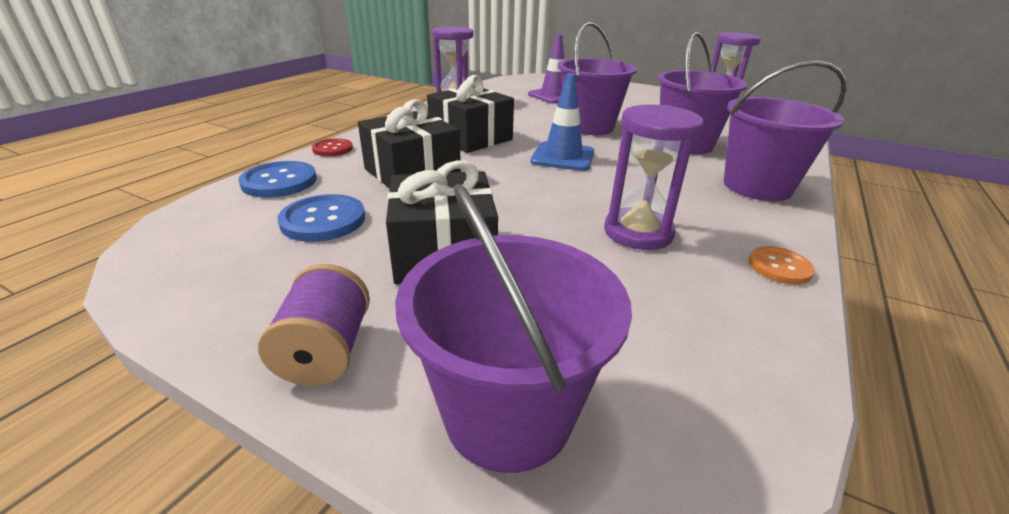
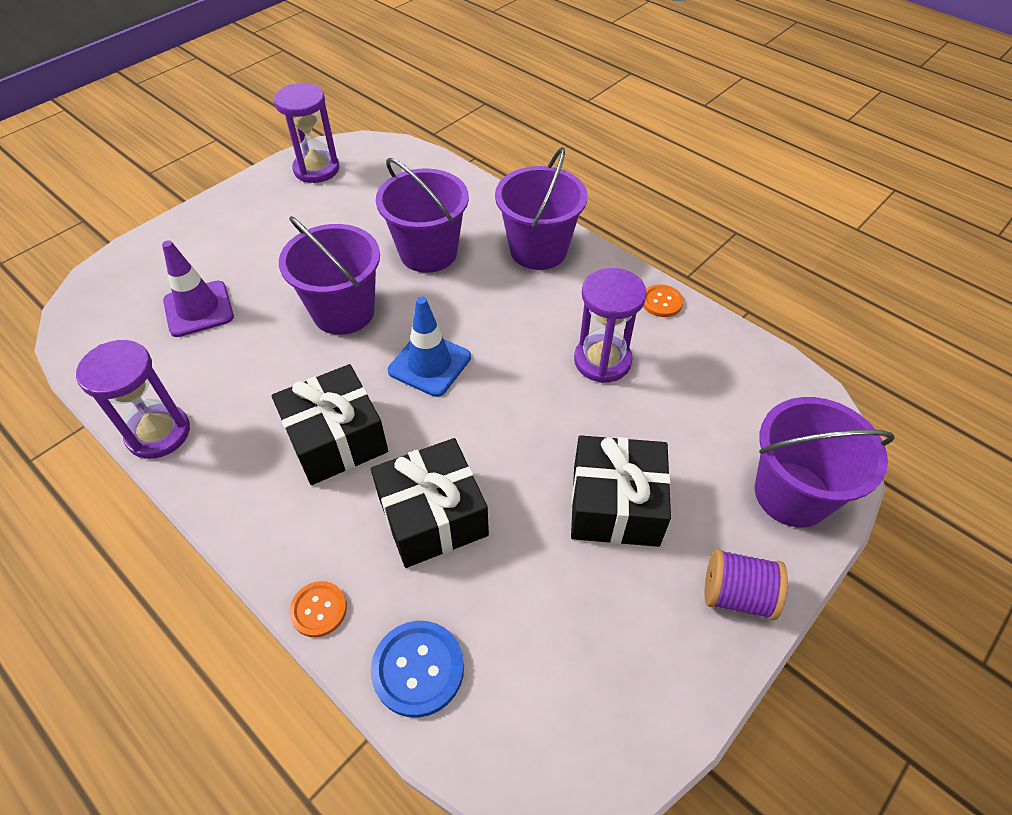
camera: 75 degrees left, 20 degrees up
blue button [278,194,365,242] -> none
red button [312,138,353,156] -> orange button [289,581,347,637]

